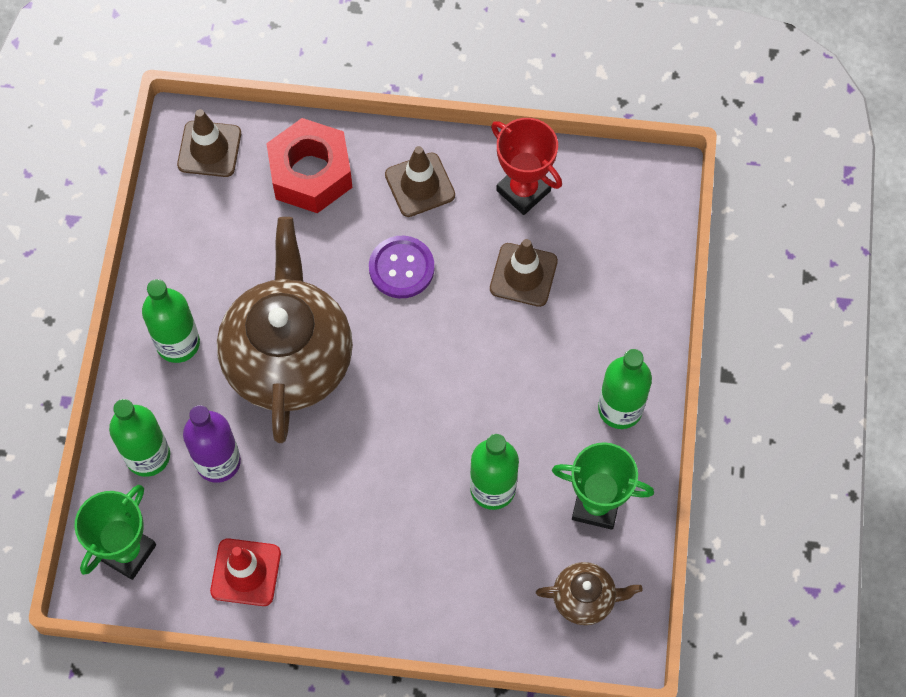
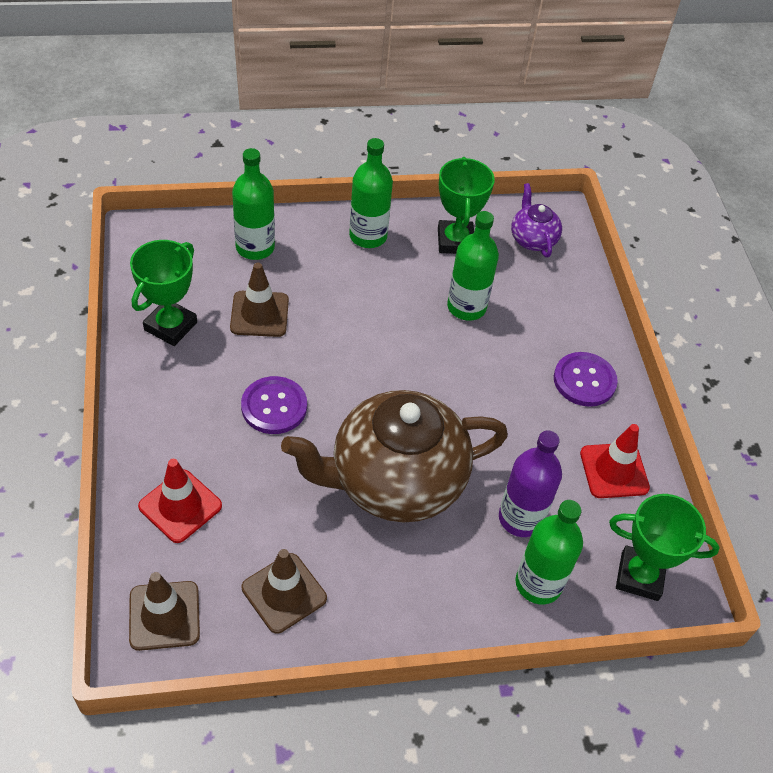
camera: 110 degrees left, 15 degrees down
green bottle [142,279,200,363] -> green bottle moved to [232,148,275,260]
red nut [266,118,353,213] -> red traffic cone [138,459,222,543]
brown traffic cone [385,146,455,217] -> brown traffic cone moved to [242,549,327,634]
red trophy [491,118,562,215] -> green trophy [130,240,197,346]
brown teapot [536,562,643,625] -> purple teapot [511,183,562,257]
none -> purple button [554,352,618,407]

